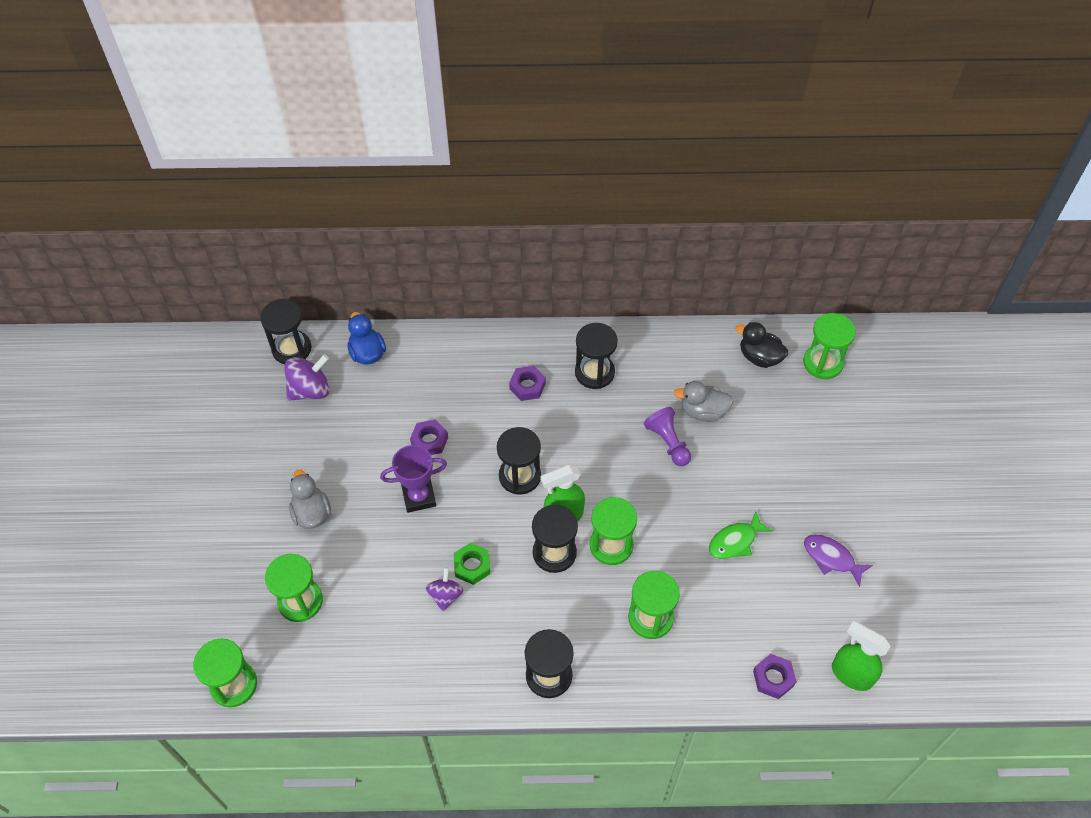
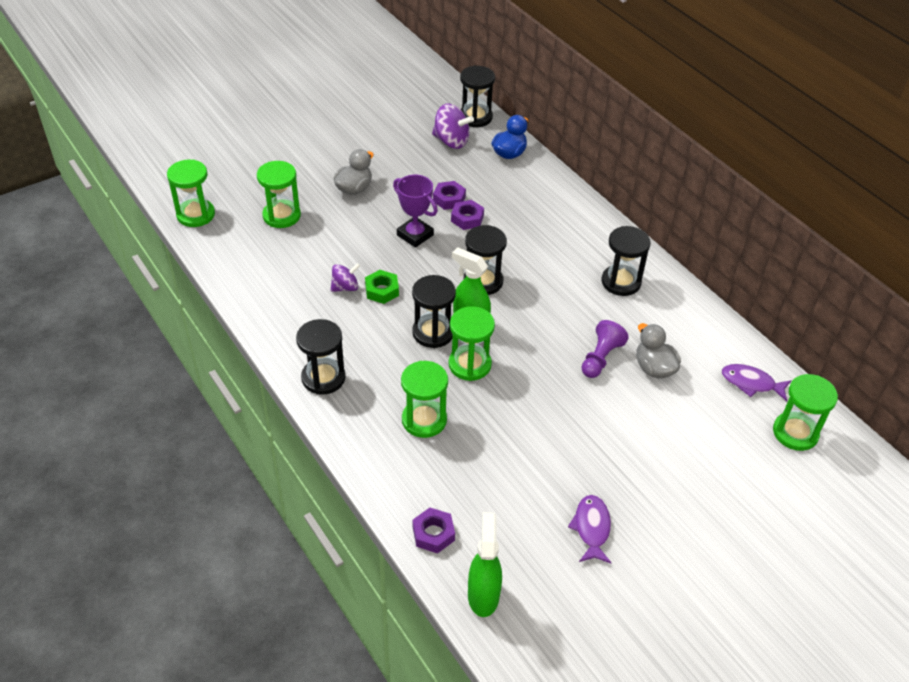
camera: 55 degrees right, 10 degrees down
purple nut [509,366,546,401] -> purple nut moved to [433,181,466,210]
green fish [709,511,773,559] -> none
black duck [735,322,789,368] -> purple fish [722,364,792,401]

